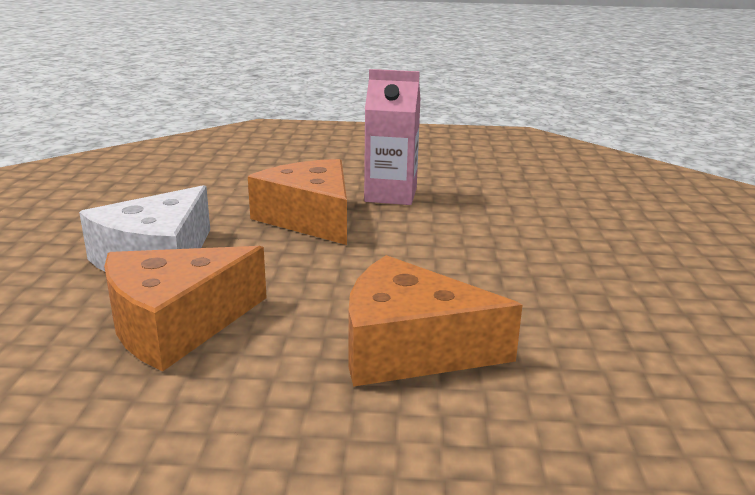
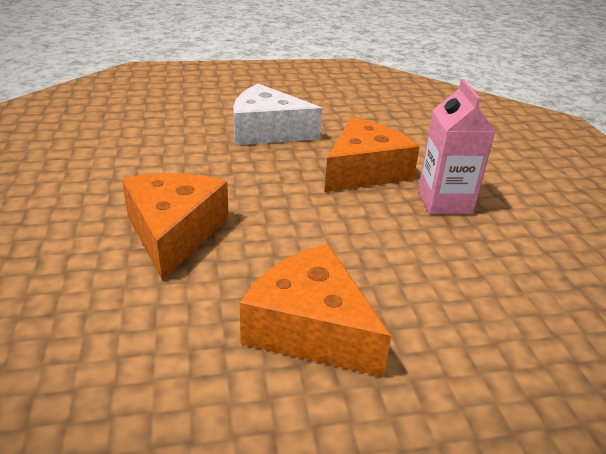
camera: 75 degrees right, 10 degrees up
orange cheese [104,246,267,371] -> orange cheese moved to [240,244,391,377]

